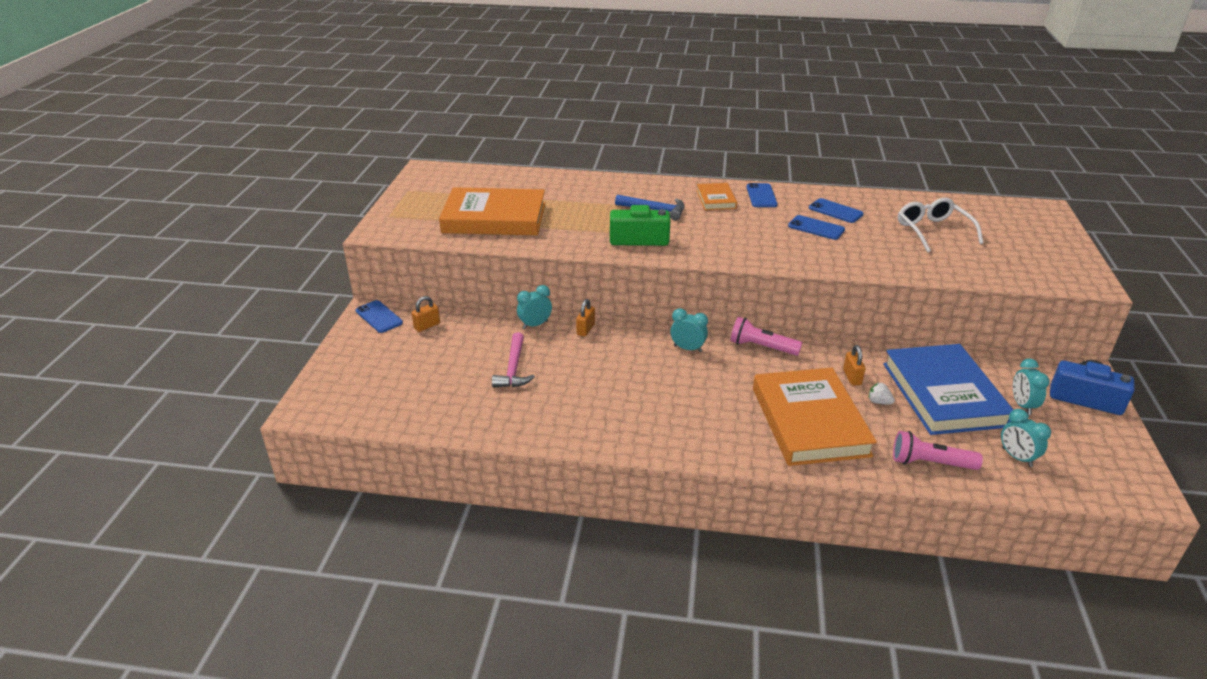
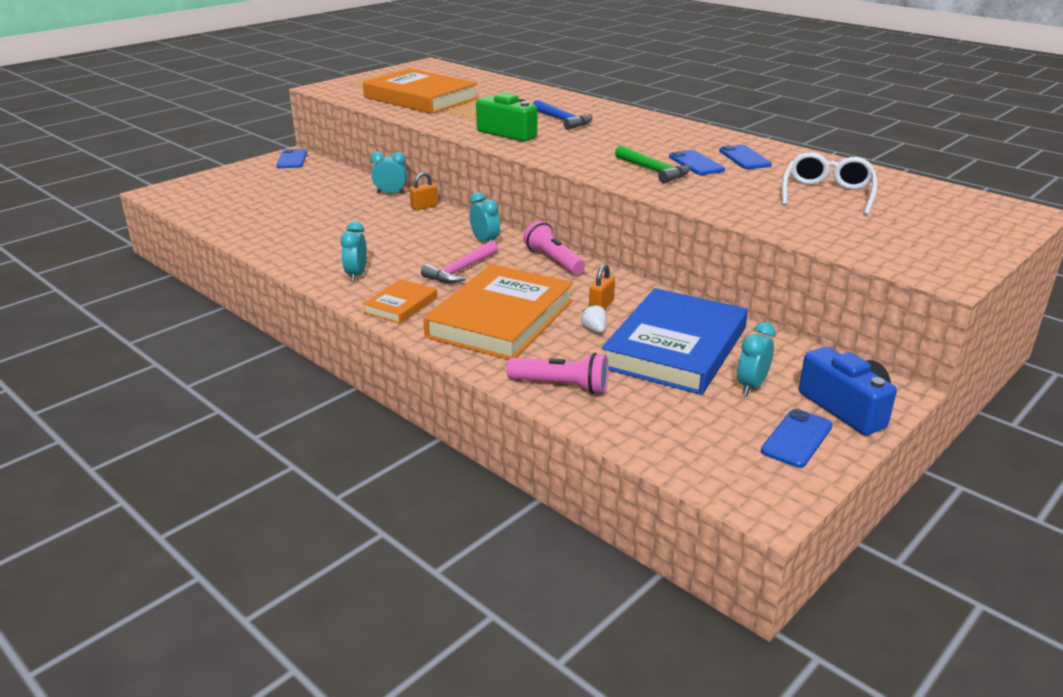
camera: 35 degrees right, 5 degrees down
orange padlock [412,296,440,332] -> none
pink hammer [492,332,535,387] -> pink hammer moved to [421,241,498,283]
orange book [696,183,737,210] -> orange book moved to [363,279,437,324]
blue phone [747,183,778,207] -> blue phone moved to [761,409,833,468]
pink flashlight [893,431,983,470] -> pink flashlight turned 150 degrees clockwise [507,353,609,394]
turquoise clock [1001,409,1051,467] -> turquoise clock moved to [340,222,367,282]
none -> green hammer [615,145,690,184]

